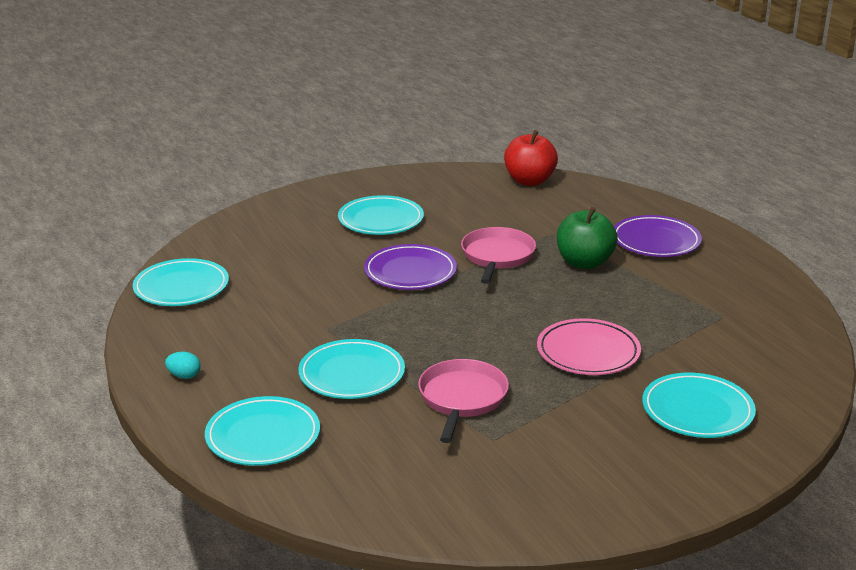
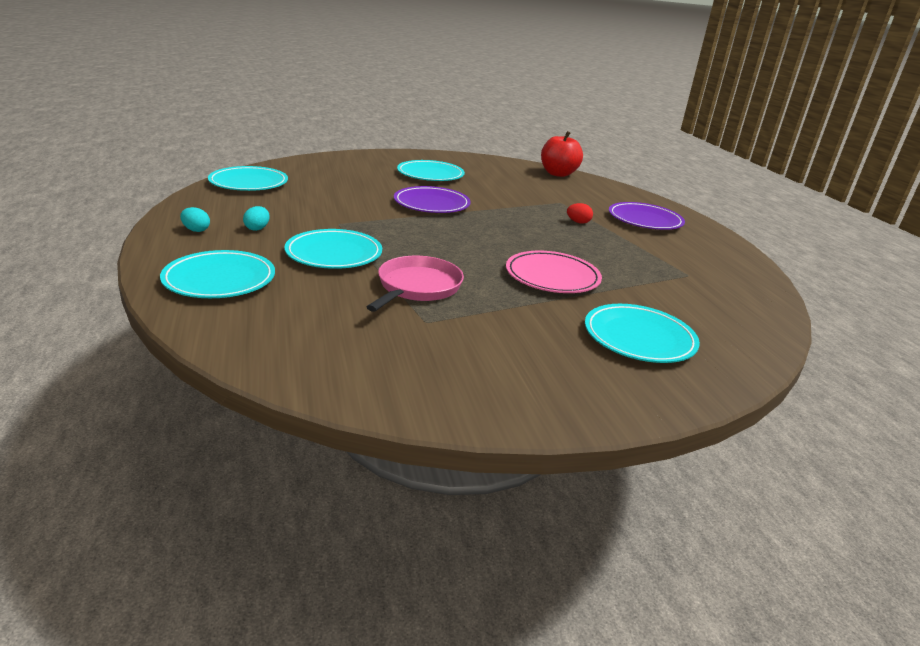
camera: 10 degrees right, 0 degrees up
pink pan [461,227,536,284] -> none
green apple [557,207,618,269] -> red egg [567,203,593,224]
none -> turquoise egg [243,206,270,231]

